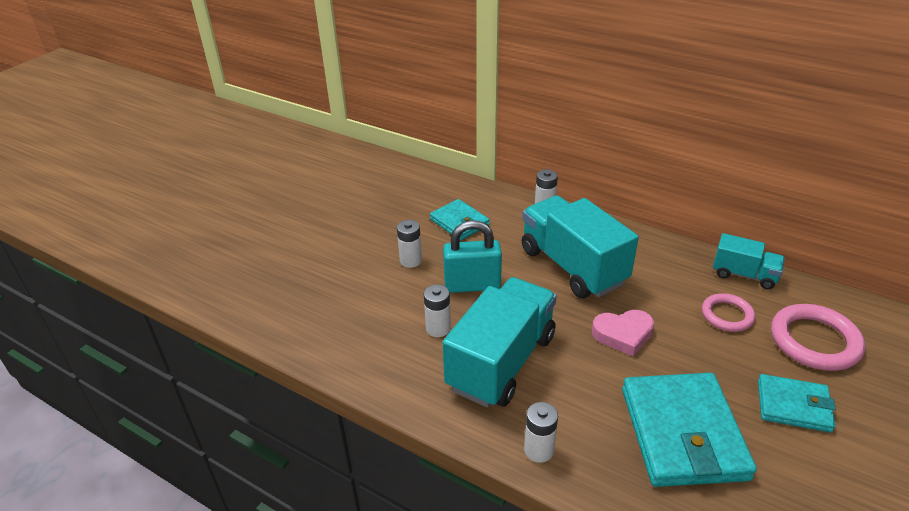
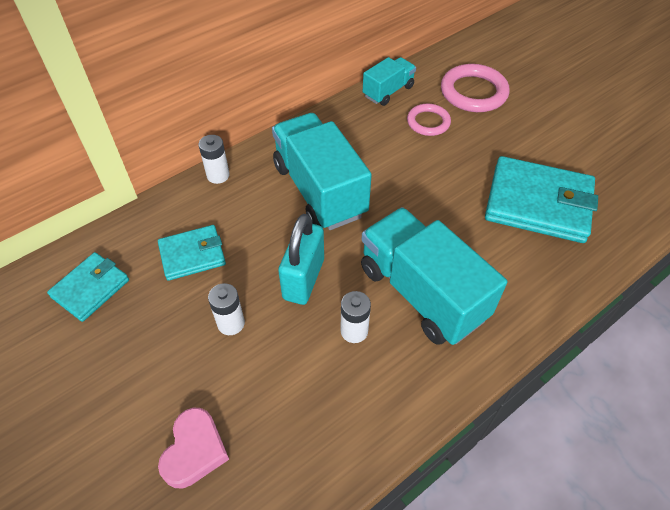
camera: 70 degrees left, 15 degrees up
turquoise truck [522,196,639,299] -> turquoise truck turned 75 degrees clockwise [272,113,372,230]
white battery [524,402,558,463] -> none
pink heart [592,310,654,356] -> pink heart moved to [158,408,229,488]
turquoise wallet [758,374,836,433] -> turquoise wallet moved to [47,252,129,322]

